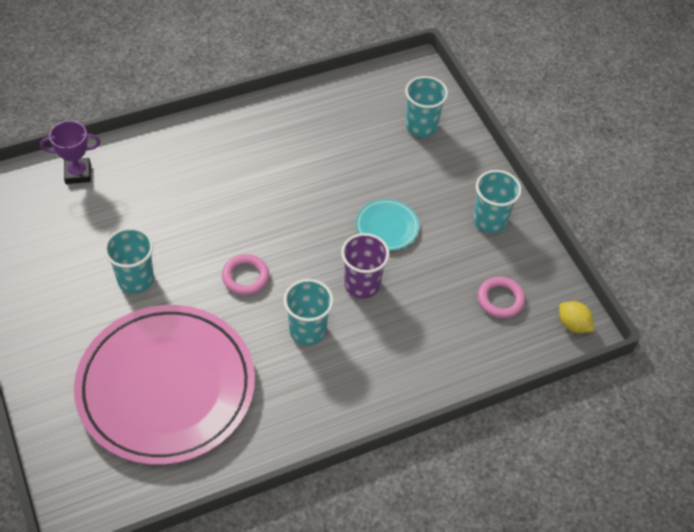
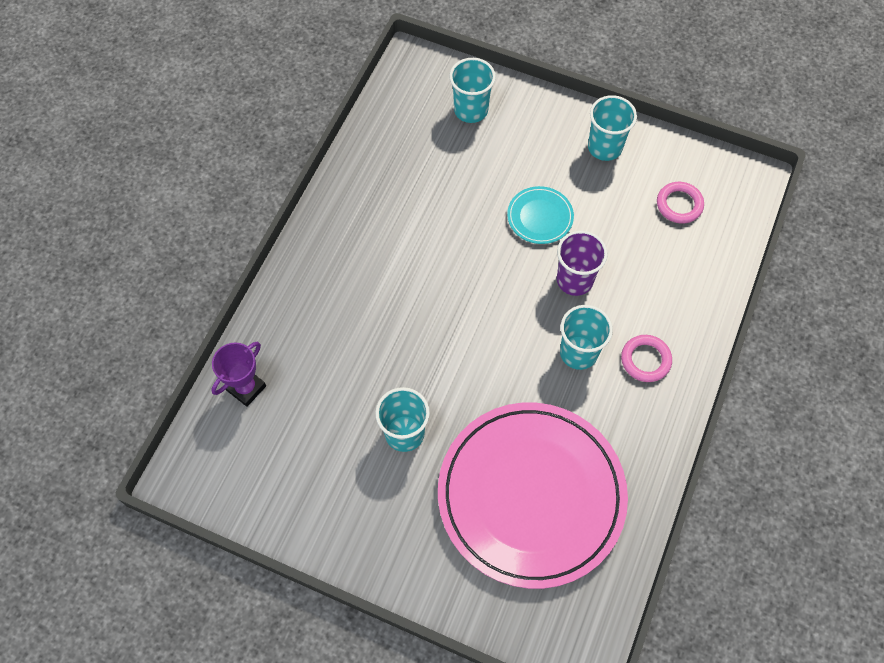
camera: 40 degrees left, 10 degrees up
pink ring [222,254,269,295] -> pink ring moved to [621,335,672,382]
yellow lemon [559,301,594,333] -> none

